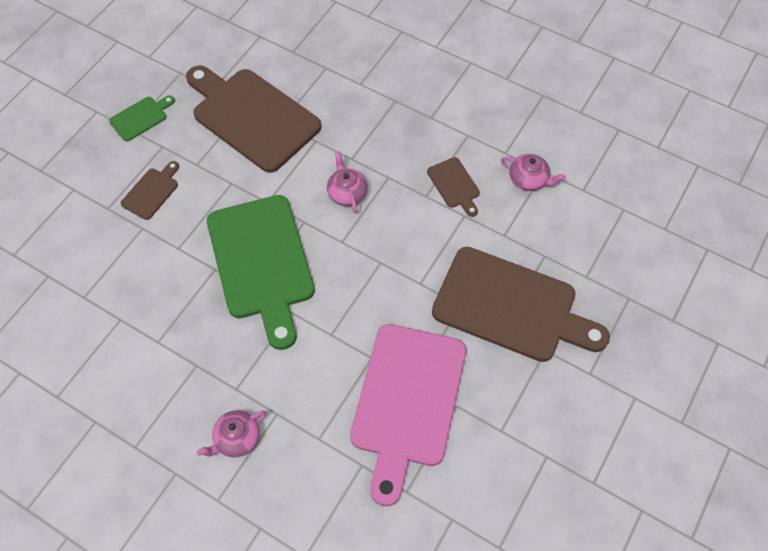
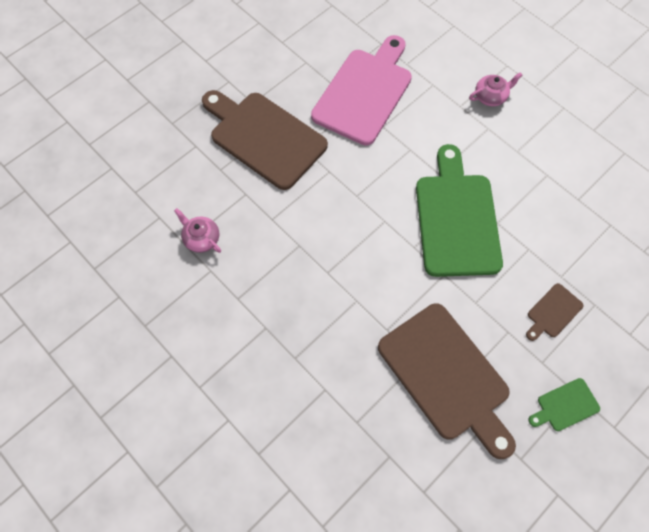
camera: 165 degrees left, 5 degrees up
pink teapot [327,151,368,213] -> none
brown cutting board [427,157,480,217] -> none

